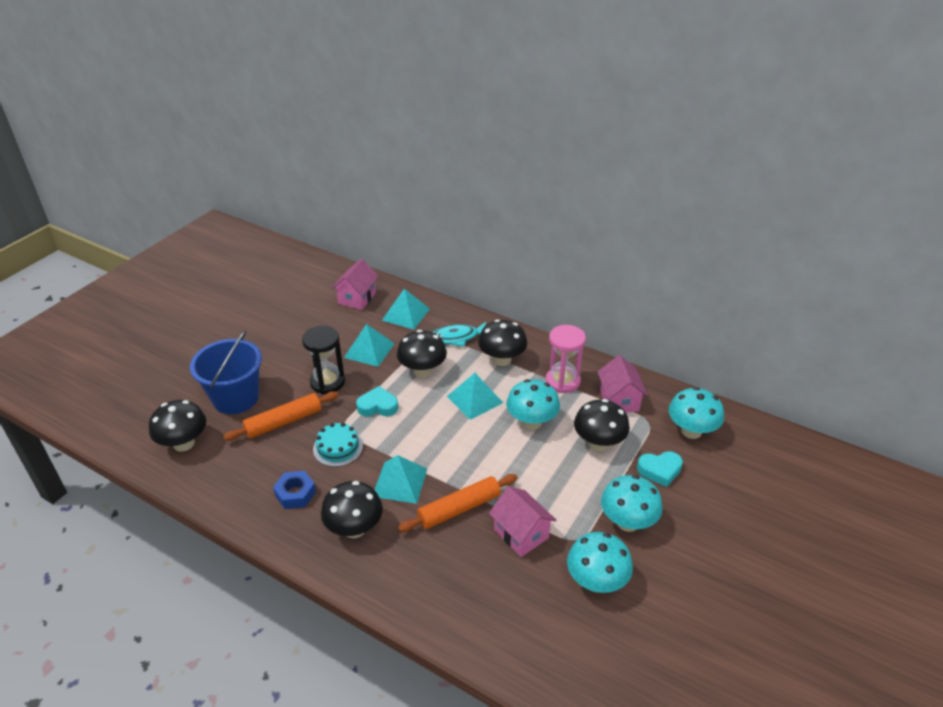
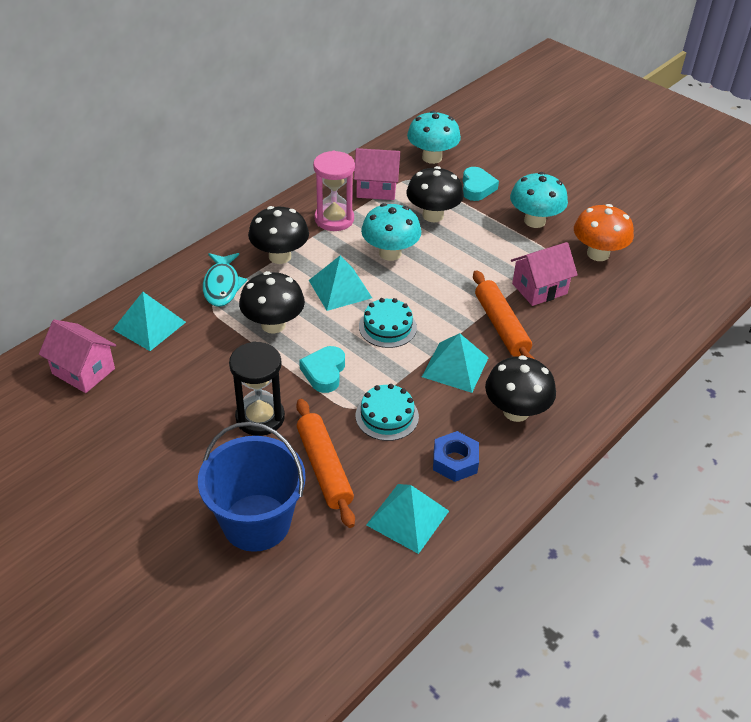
camera: 80 degrees left, 5 degrees up
black mushroom [149,400,206,452] -> none
turquoise pyramid [344,324,395,367] -> turquoise pyramid moved to [366,484,449,554]
turquoise mushroom [567,532,633,593] -> orange mushroom [574,204,634,261]
none -> turquoise cake [359,298,417,348]

